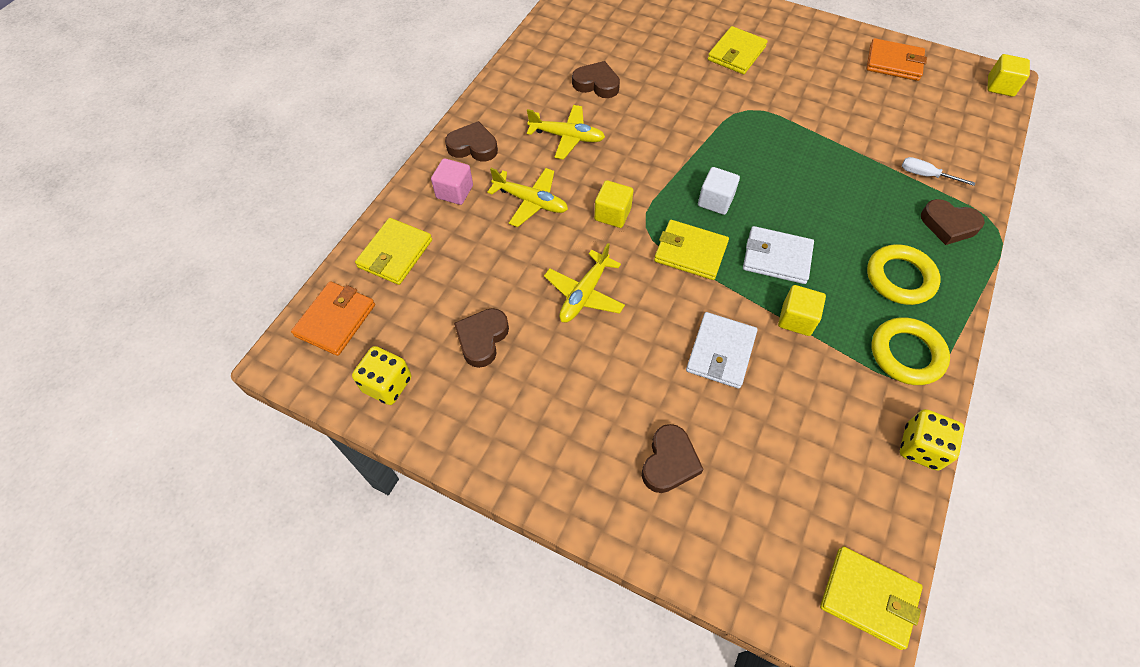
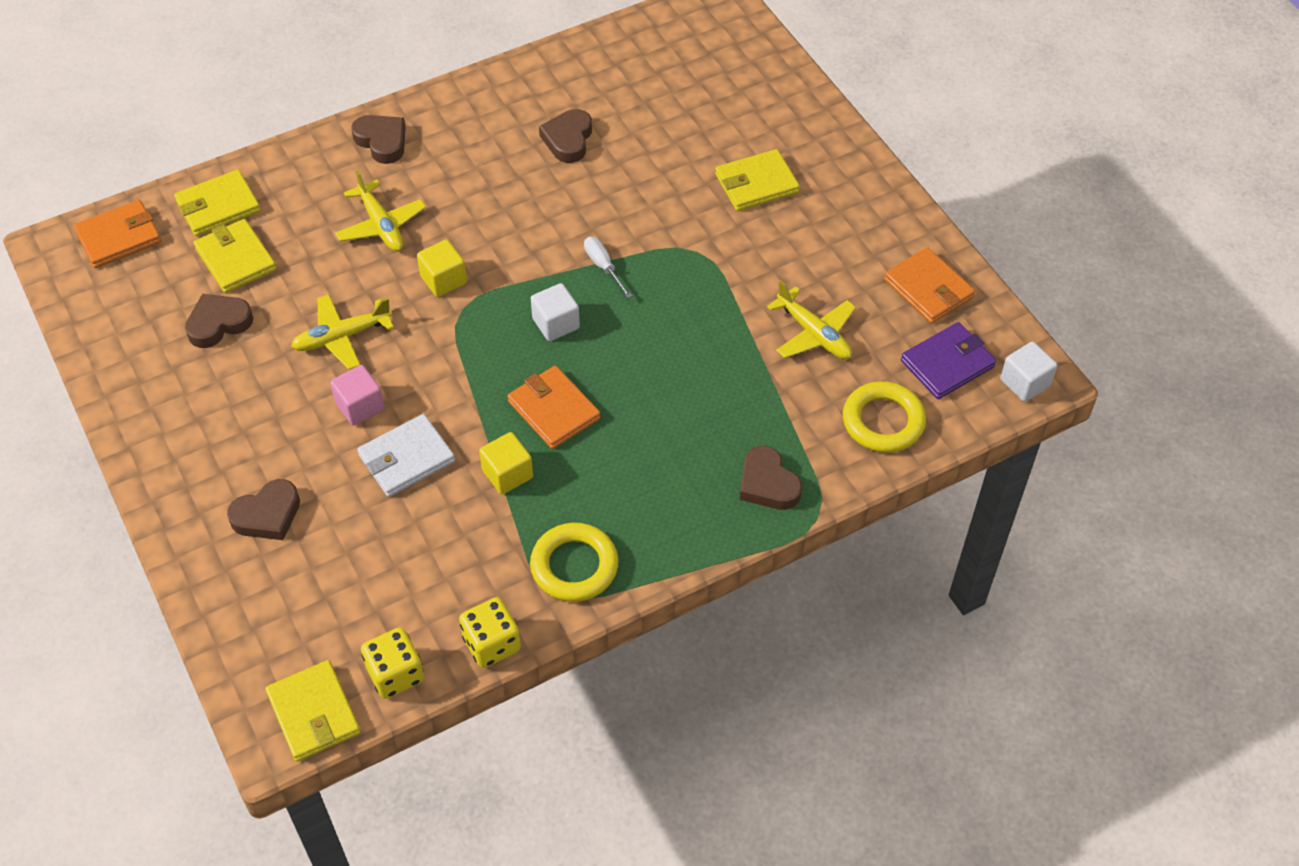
camera: 35 degrees right, 5 degrees down
yellow dice [352,346,411,405] -> yellow dice moved to [361,627,424,699]
pink cube [431,158,473,205] -> pink cube moved to [330,365,385,426]
yellow plane [527,105,605,160] -> yellow plane moved to [767,280,856,359]
brown heart [572,61,620,98] -> brown heart turned 135 degrees counterclockwise [539,109,592,163]
yellow wallet [654,220,729,280] -> yellow wallet moved to [194,219,277,293]
white wallet [743,226,814,284] -> orange wallet [507,366,601,449]
yellow ring [867,244,941,305] -> yellow ring moved to [843,381,926,453]
white screwdriver [902,157,975,186] -> white screwdriver moved to [584,237,632,298]
yellow cube [987,54,1030,97] -> white cube [1000,342,1057,402]
none -> purple wallet [901,322,996,399]

